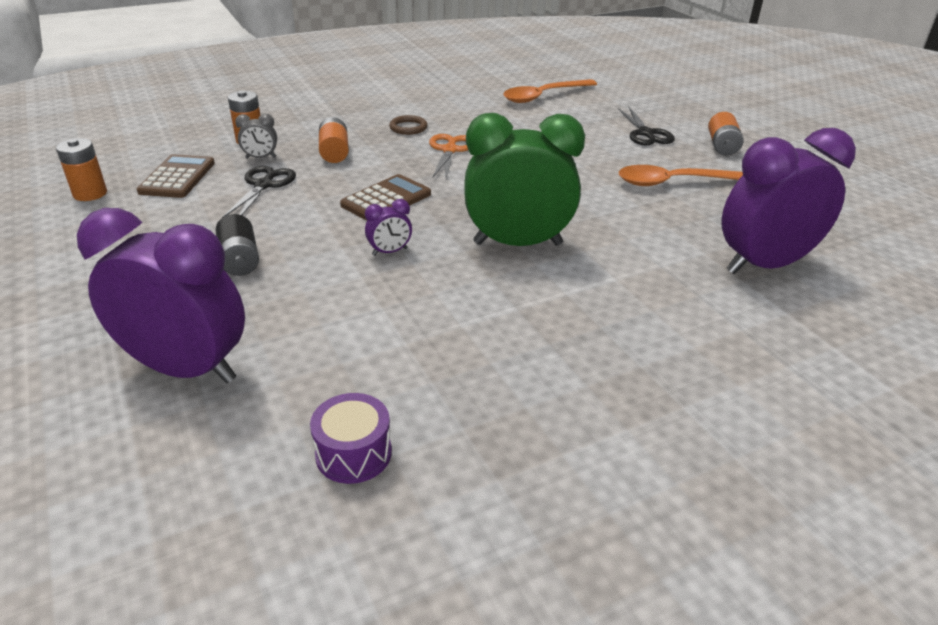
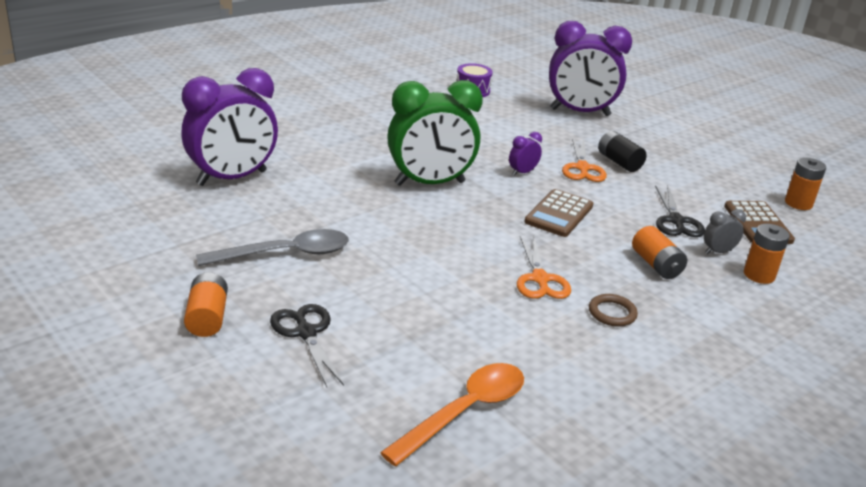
camera: 165 degrees right, 5 degrees down
orange spoon [619,165,743,186] -> grey spoon [196,229,349,266]
none -> orange scissors [562,138,607,182]

